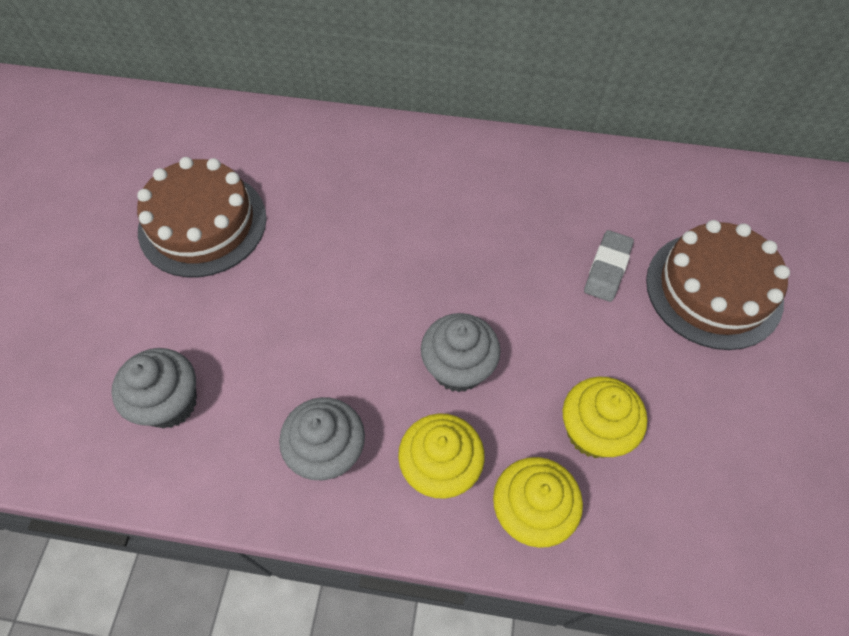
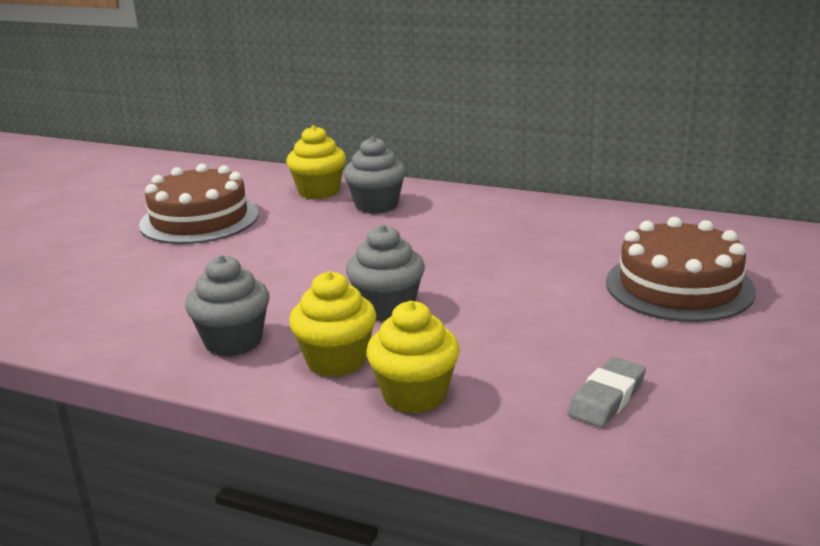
camera: 15 degrees right, 35 degrees down
grey cupcake [111,348,197,428] -> grey cupcake moved to [344,136,406,214]
yellow cupcake [563,376,647,458] -> yellow cupcake moved to [286,125,346,199]
grey eraser [584,230,634,302] -> grey eraser moved to [567,357,646,427]

